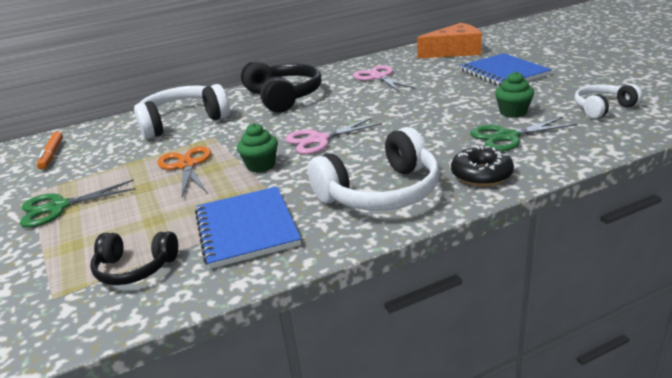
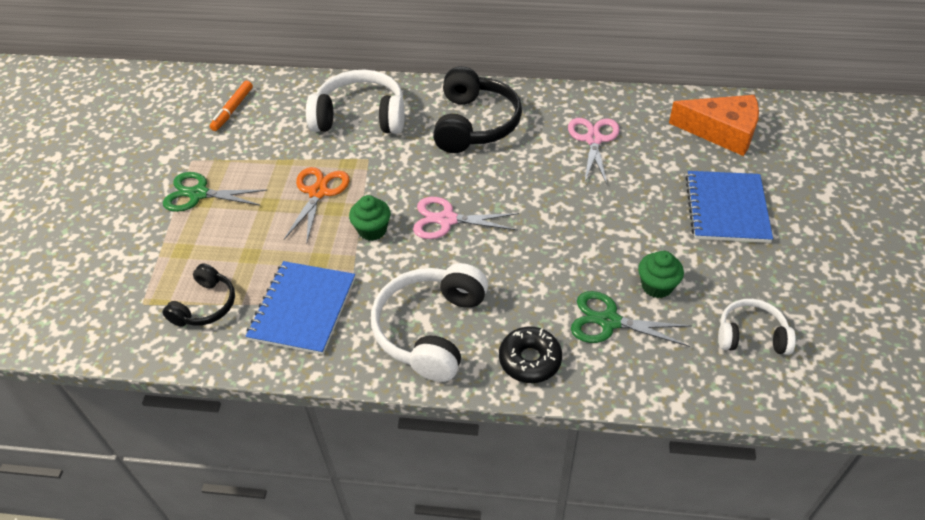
camera: 30 degrees right, 20 degrees up
black headphones [90,232,178,285] -> black headphones turned 105 degrees counterclockwise [162,263,235,327]
white headphones [308,127,439,211] -> white headphones turned 105 degrees clockwise [371,263,488,382]

